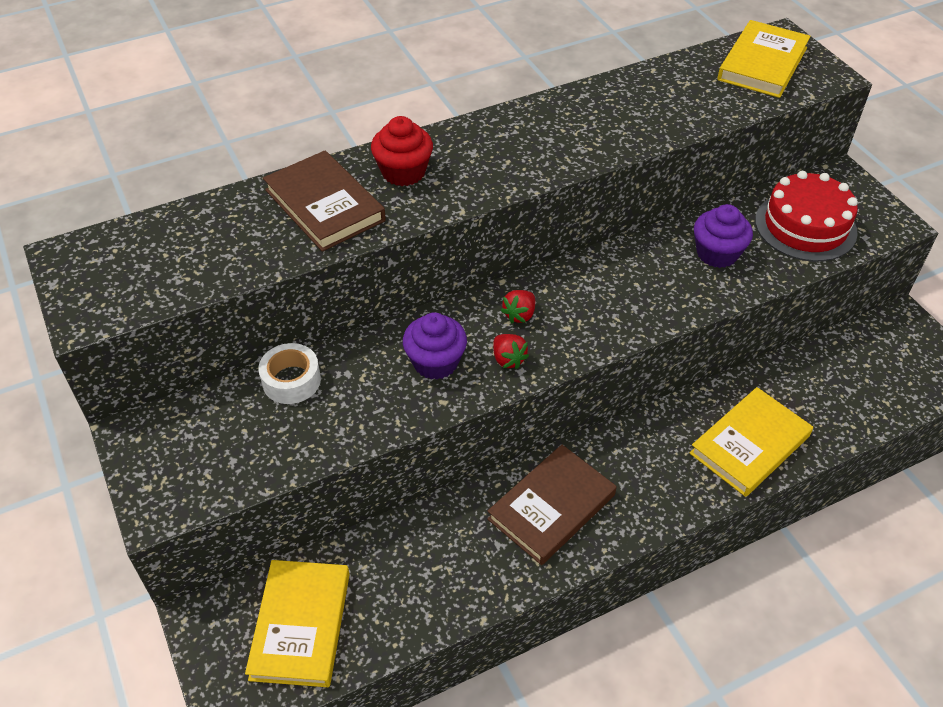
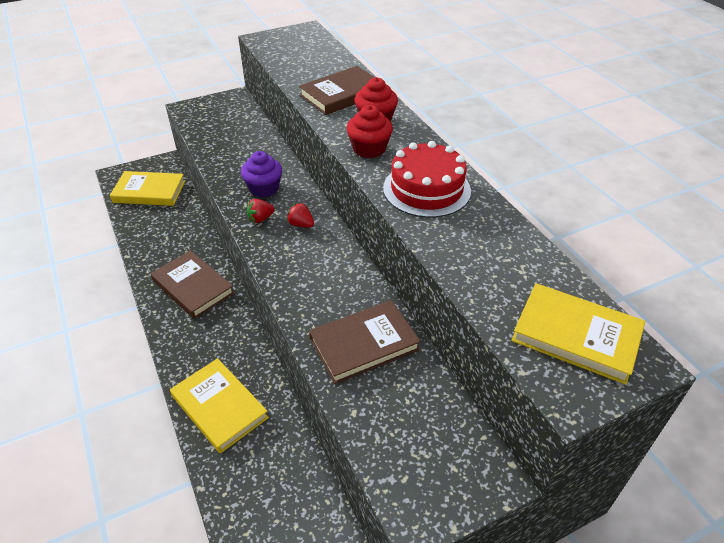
camera: 90 degrees right, 5 degrees down
white tape [258,343,321,404] -> none
purple cupcake [694,204,753,268] -> brown book [309,300,421,384]
red cake [755,171,858,262] -> red cake moved to [383,141,471,218]
none -> red cupcake [347,105,393,158]

